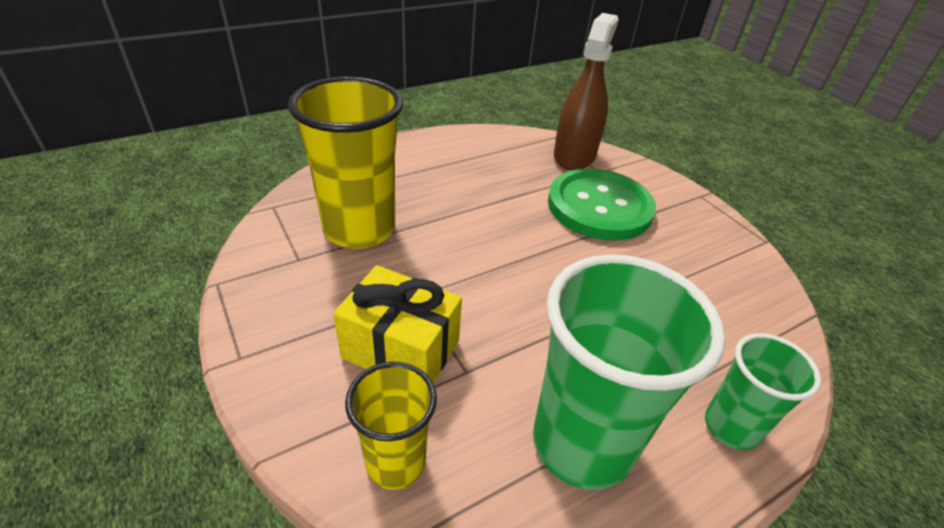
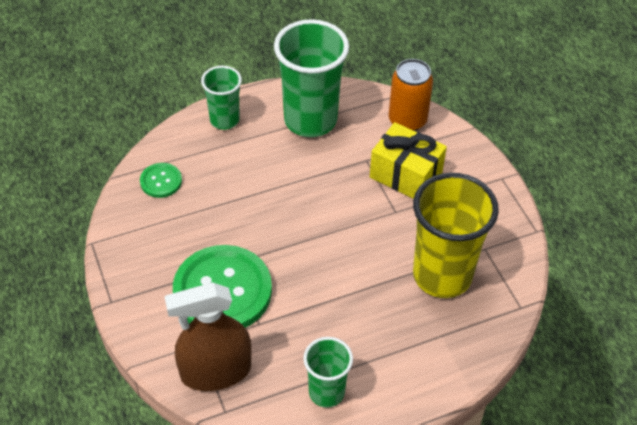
camera: 170 degrees left, 10 degrees up
yellow cup [345,362,437,490] -> orange can [389,59,433,131]
brown spray bottle [554,13,619,170] -> brown spray bottle turned 45 degrees clockwise [165,282,252,391]
none -> green button [140,163,182,198]
none -> green cup [303,337,353,408]

